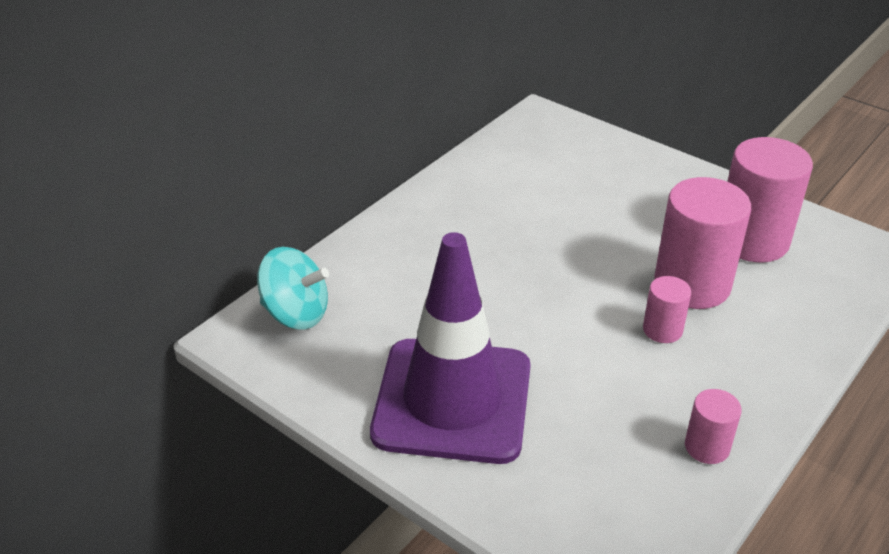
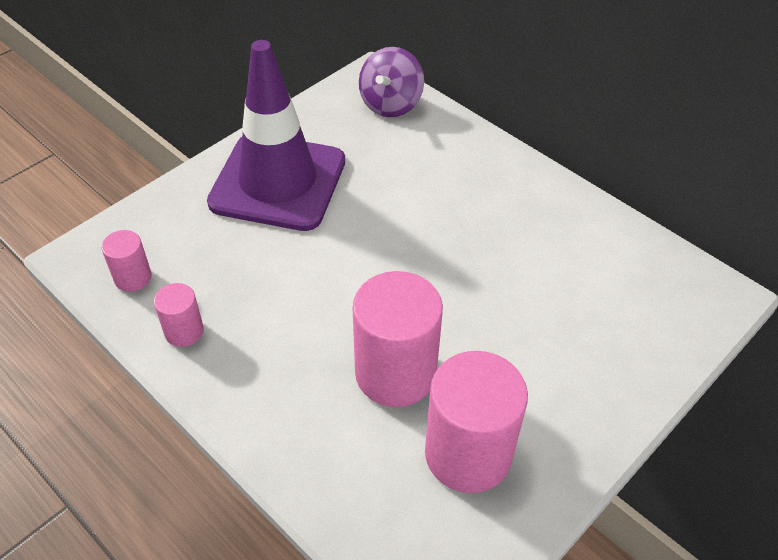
camera: 95 degrees right, 10 degrees up
turquoise spinning top [257,247,329,330] -> purple spinning top [359,47,424,117]
pink cylinder [643,276,691,343] -> pink cylinder moved to [101,230,152,292]

